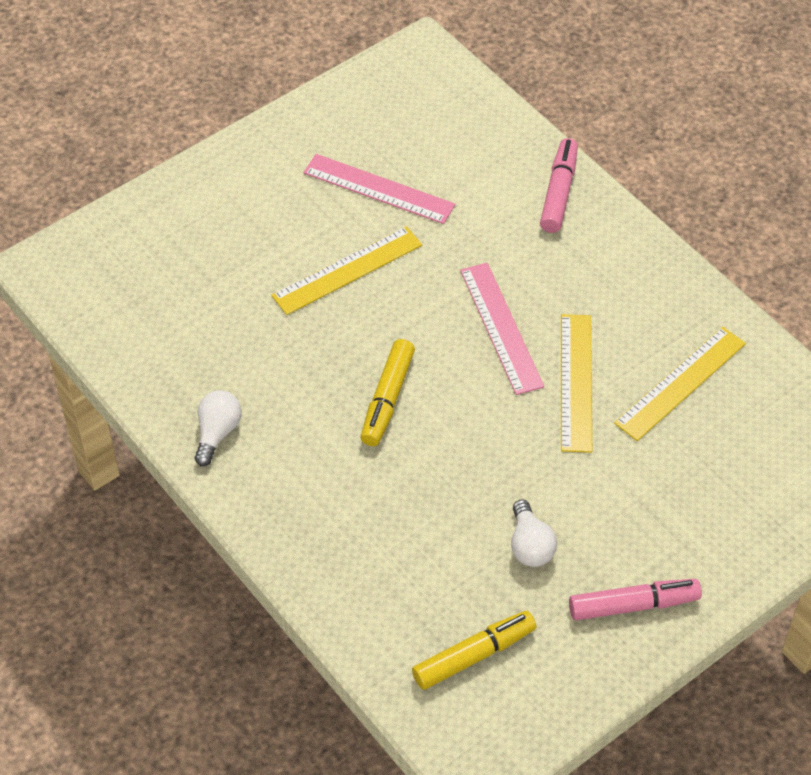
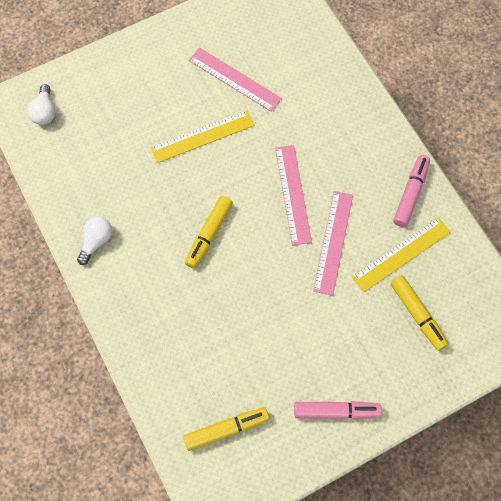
camera: 10 degrees right, 15 degrees up
white light bulb [511,499,557,567] -> white light bulb moved to [27,84,55,125]
pink marker [540,138,578,233] -> pink marker moved to [393,155,430,227]
yellow ruler [561,314,592,453] -> pink ruler [313,191,353,296]
none -> yellow marker [390,275,448,351]

